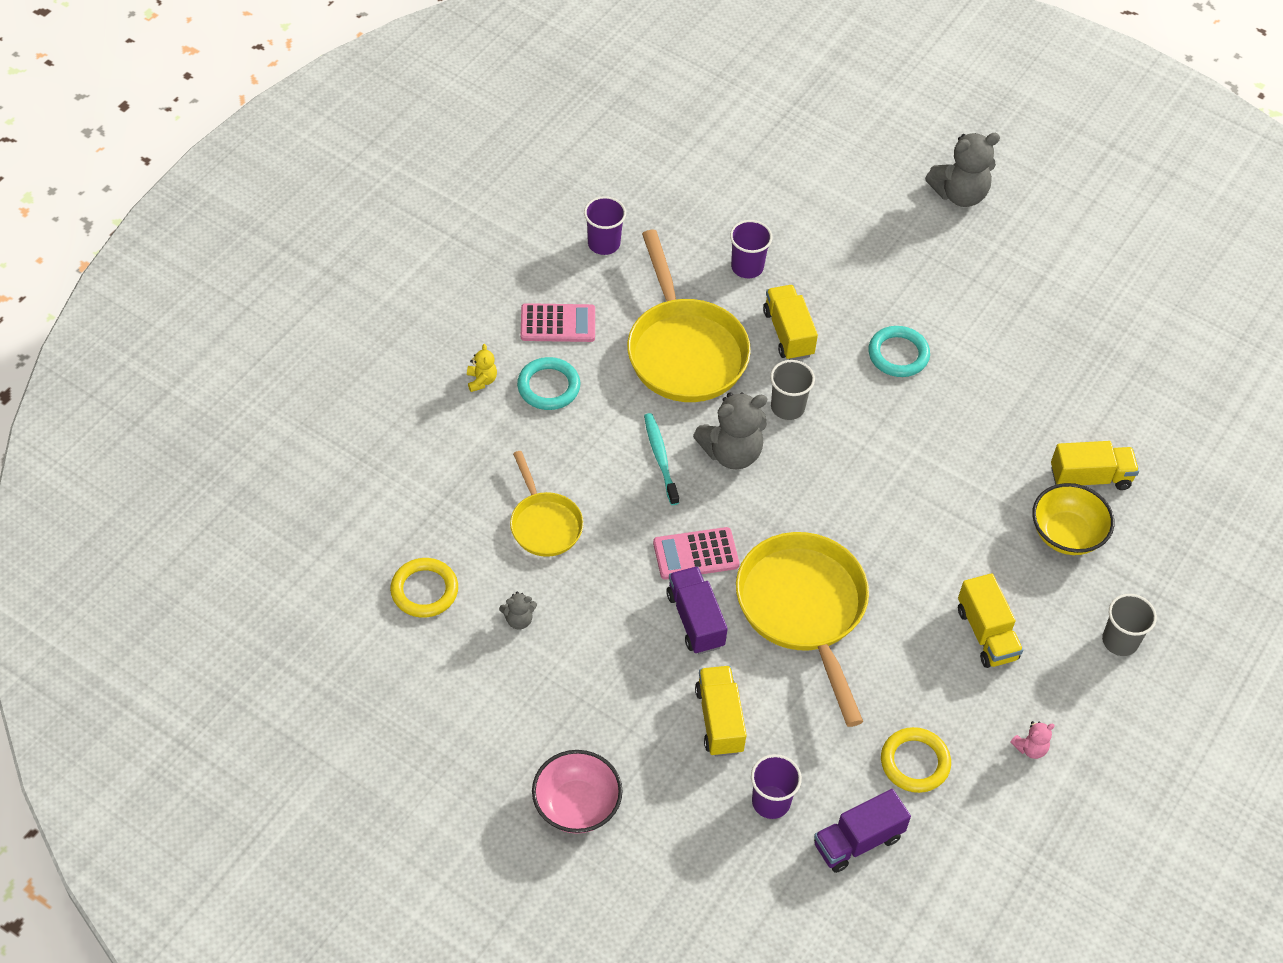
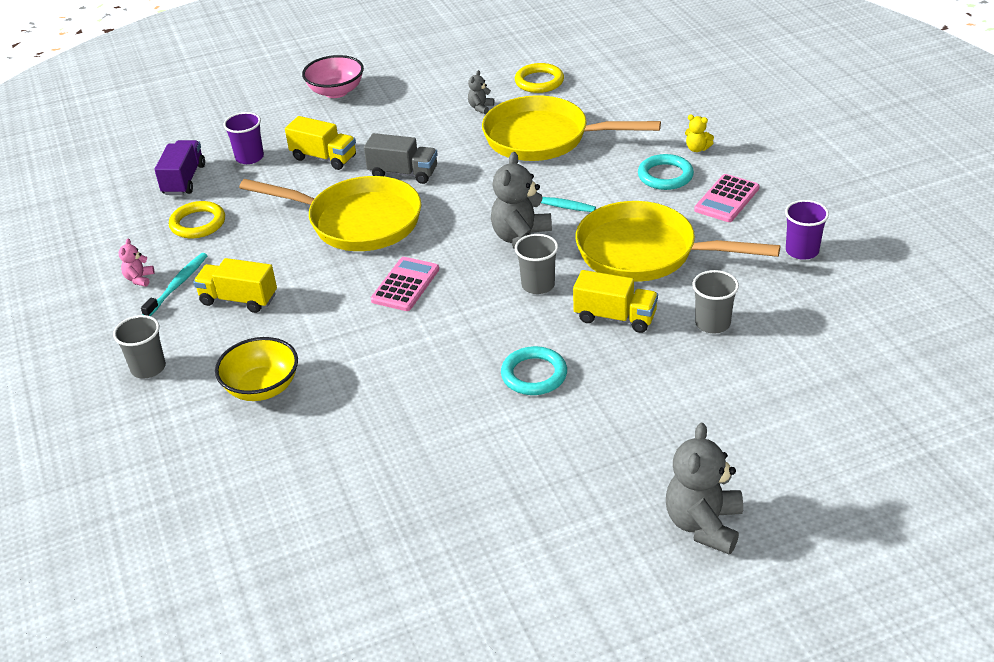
camera: 130 degrees right, 15 degrees down
yellow pan [510,451,584,557] -> yellow pan [482,95,661,161], size x1.78
pink calculator [653,527,739,580] -> pink calculator moved to [371,257,439,311]
purple truck [667,566,728,654] -> grey truck [364,133,438,184]
purple cup [730,220,772,278] -> grey cup [692,270,739,334]
yellow truck [1051,441,1139,490] -> none
none -> turquoise toothbrush [141,253,208,316]

